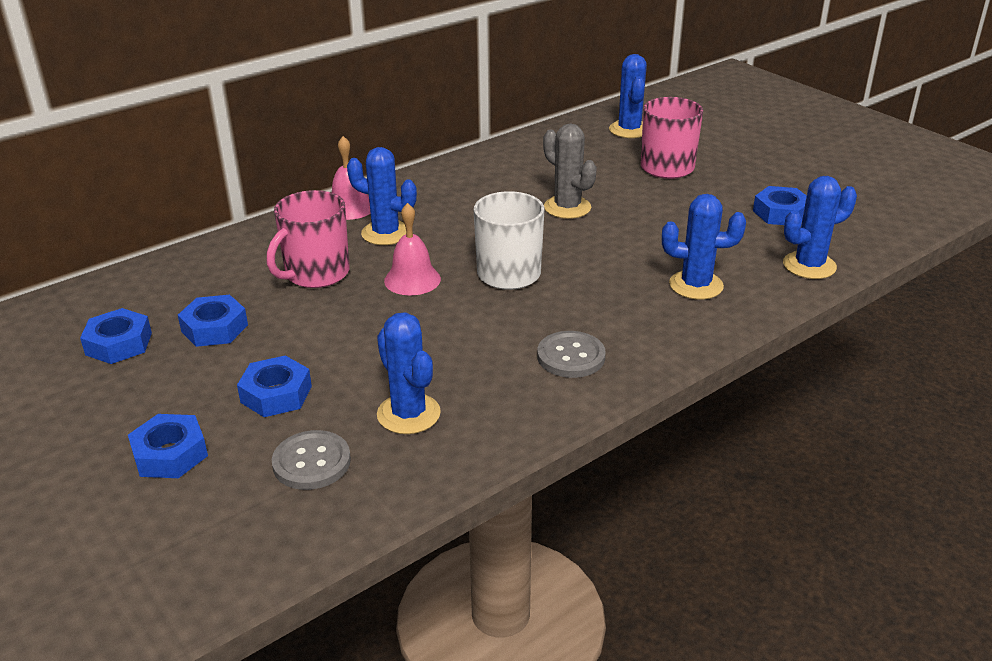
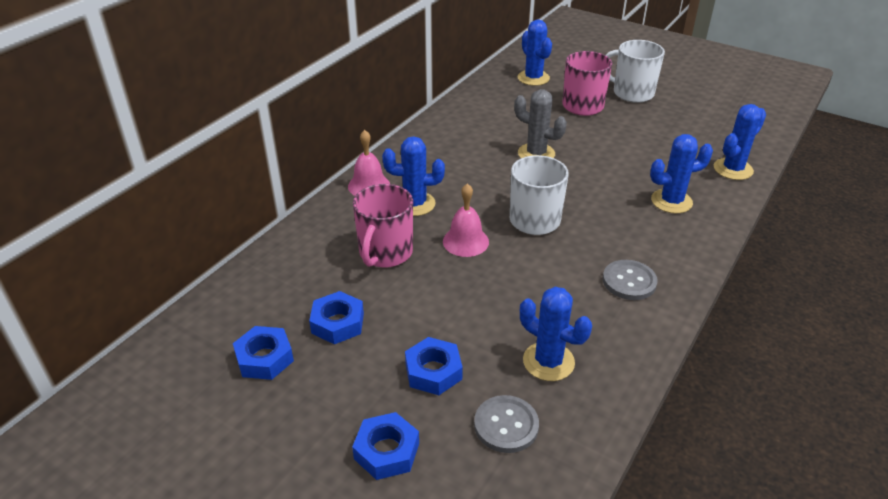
camera: 20 degrees left, 5 degrees up
blue nut [753,186,807,225] -> none
none -> white mug [606,40,665,103]

